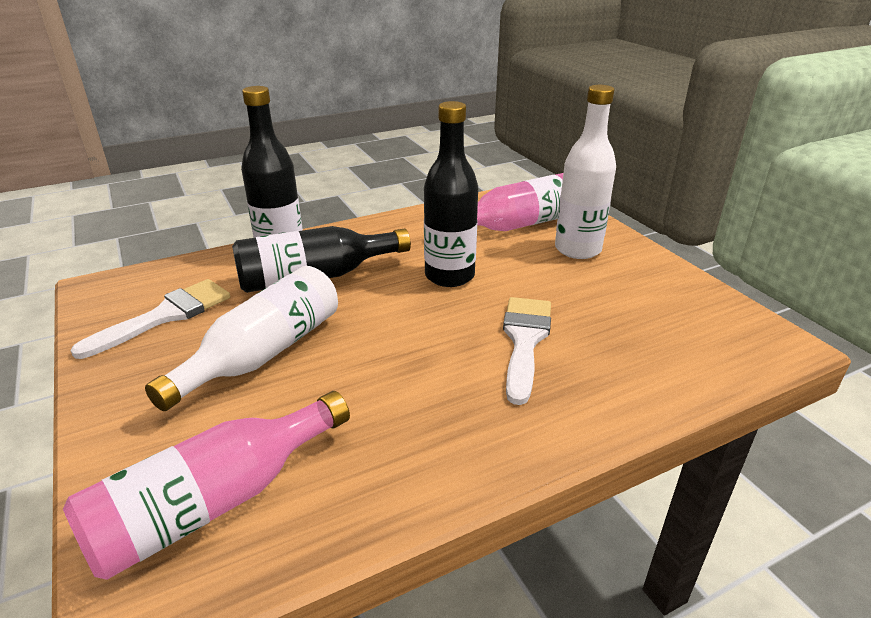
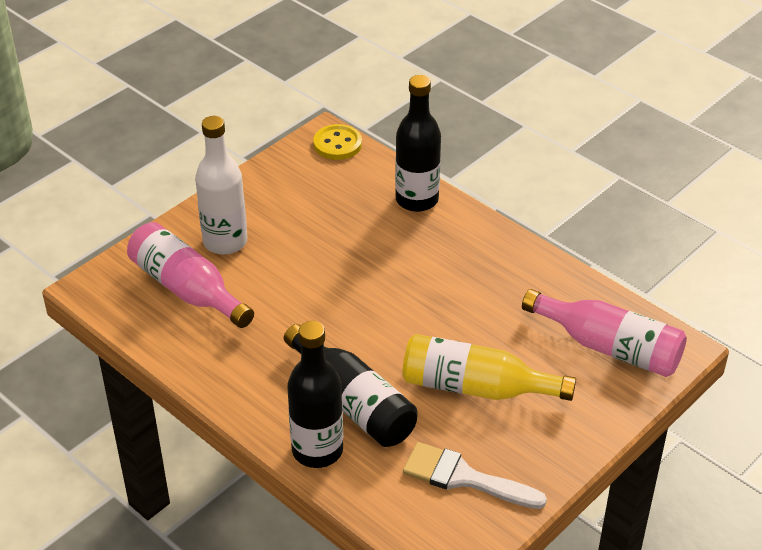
camera: 110 degrees left, 10 degrees up
white bottle [145,266,338,411] -> yellow bottle [402,334,576,401]
black bottle [424,101,478,287] -> black bottle moved to [395,75,441,212]
white brush [503,297,551,405] -> none
none -> yellow button [313,124,362,160]

